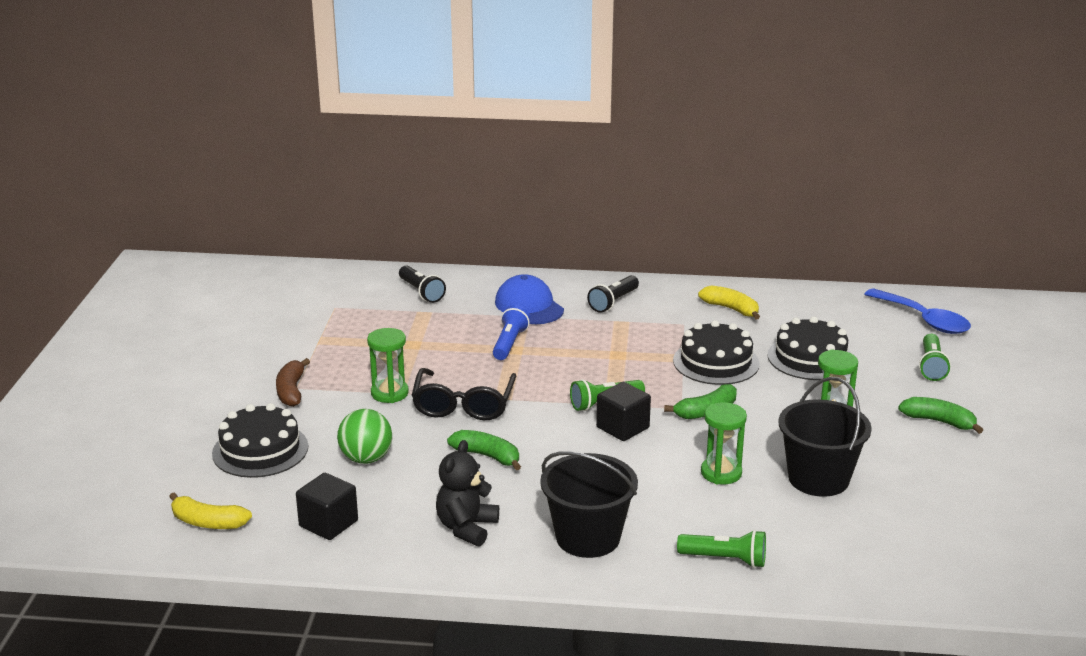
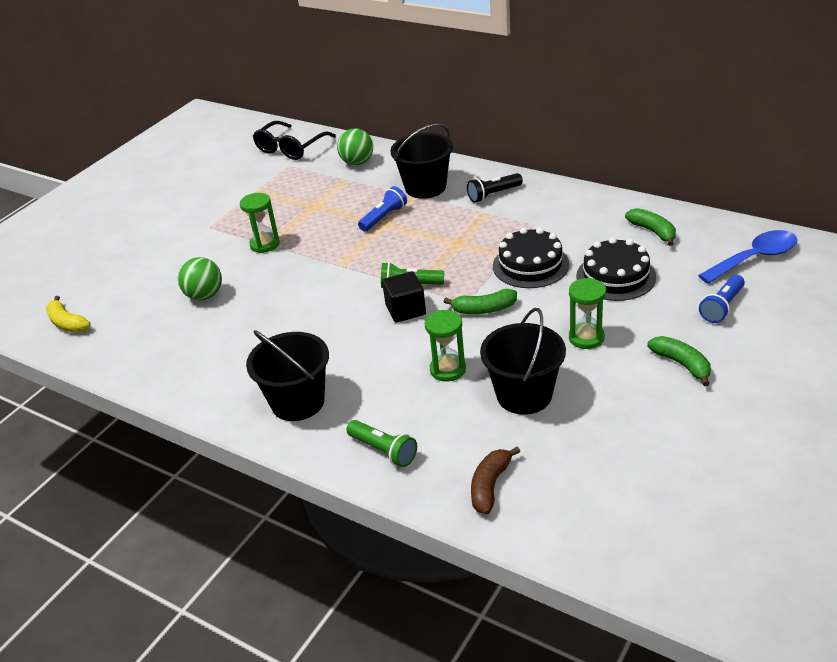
camera: 30 degrees right, 10 degrees up
black cake [212,403,308,478] -> none
brown banana [276,358,310,407] -> brown banana moved to [471,446,520,514]
black cube [296,473,358,540] -> none
black flashlight [399,266,446,303] -> green ball [337,128,373,165]
black glasses [411,368,516,420] -> black glasses moved to [253,121,336,160]
black teddy bear [436,440,499,546] -> none
green banana [447,430,521,470] -> green banana moved to [625,208,676,246]
blue cap [495,274,564,324] -> black bucket [390,124,453,199]
yellow banana [698,286,760,320] -> none
blue spoon [864,288,971,334] -> blue spoon turned 105 degrees counterclockwise [698,230,797,284]
green flashlight [919,334,951,381] -> blue flashlight [699,275,745,323]

